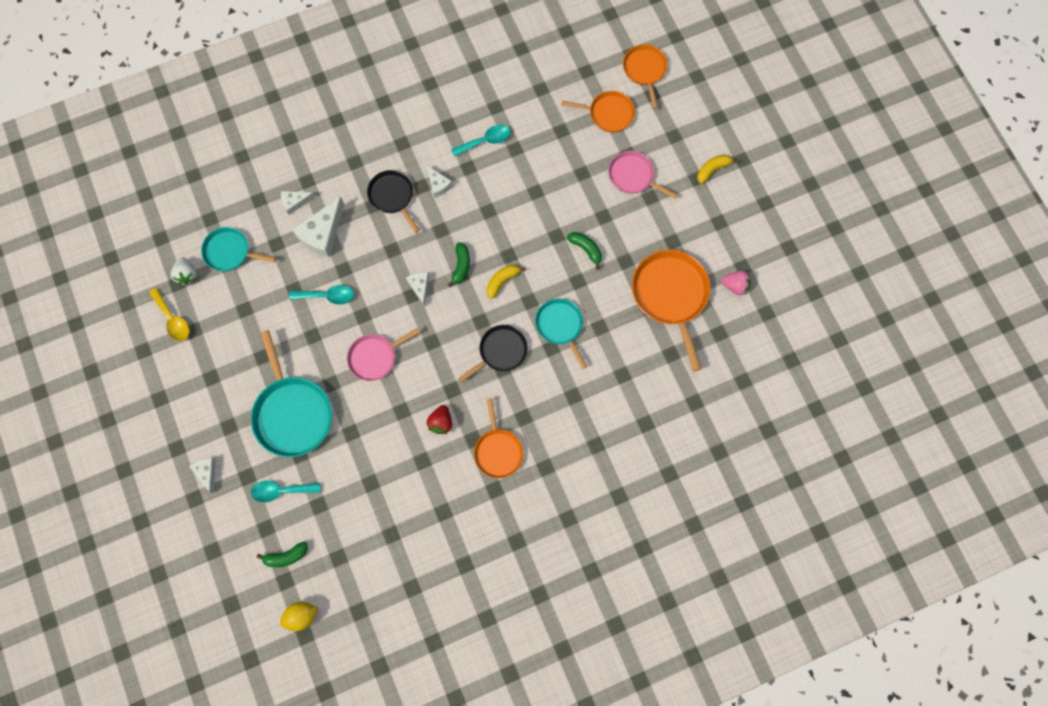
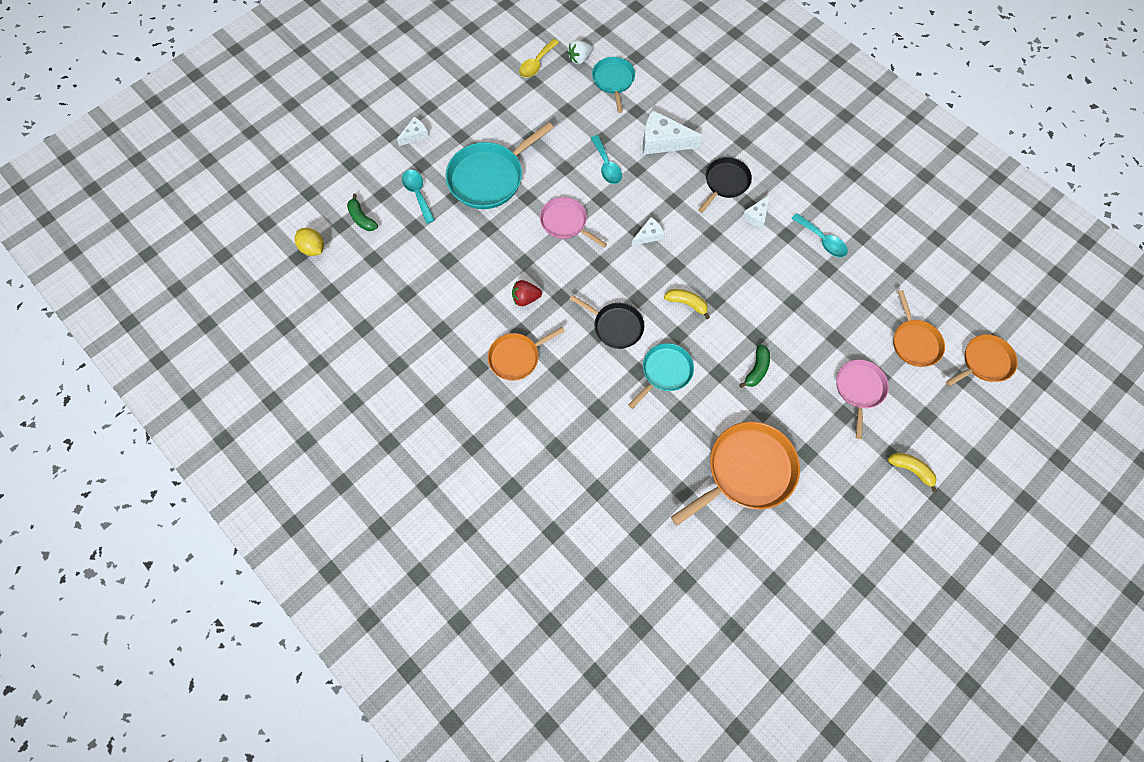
camera: 70 degrees right, 5 degrees down
white cheese [281,191,315,215] -> none
green banana [448,242,470,287] -> none
pink strawberry [721,271,751,296] -> none

